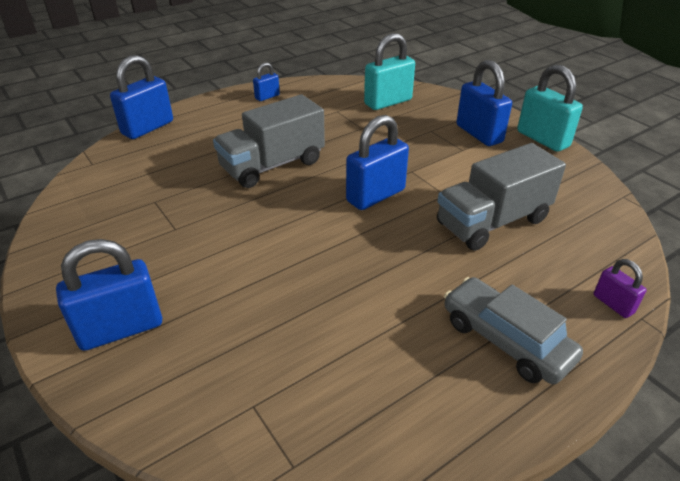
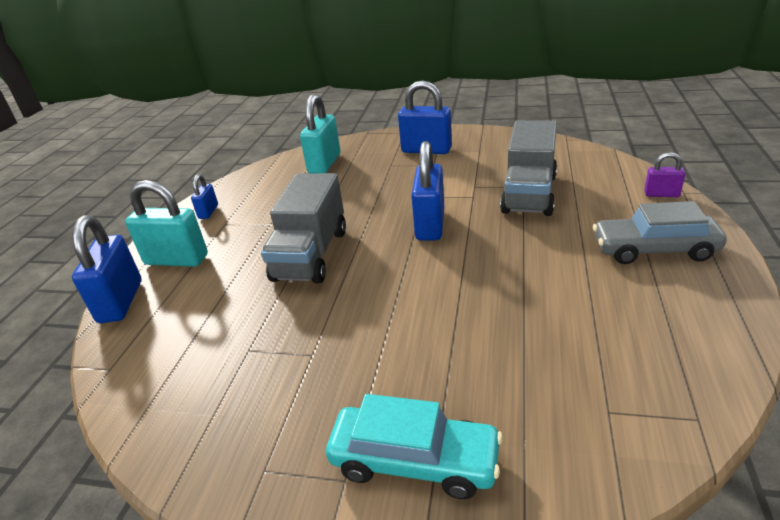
camera: 40 degrees left, 5 degrees down
blue padlock [56,239,162,351] -> turquoise car [326,394,503,499]
turquoise padlock [517,64,583,152] -> turquoise padlock moved to [125,180,208,267]

